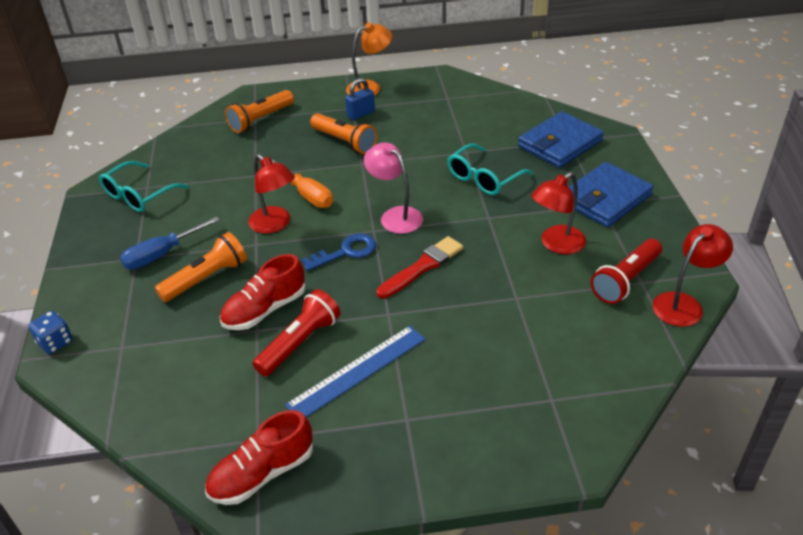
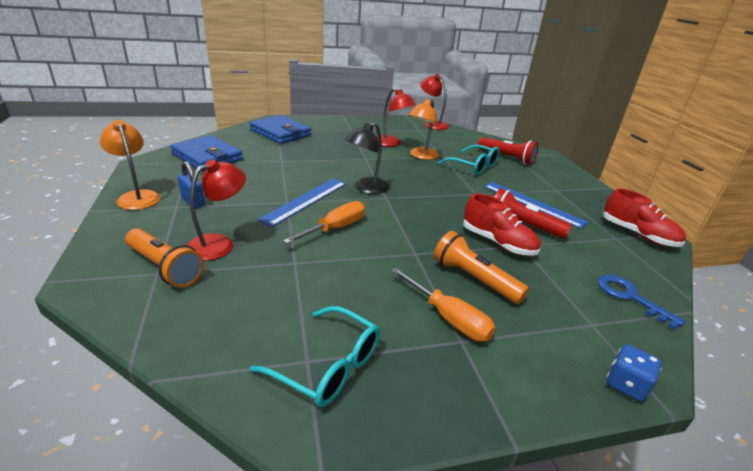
camera: 100 degrees left, 10 degrees down
blue screwdriver [120,217,220,269] -> orange screwdriver [391,267,496,341]
red lamp [248,154,295,234] -> red lamp moved to [187,159,246,261]
blue key [302,233,376,271] -> blue key moved to [598,275,686,330]
orange flashlight [310,113,378,154] -> none
pink lamp [364,142,423,234] -> black lamp [345,122,389,194]
red brush [377,236,463,298] -> none
turquoise glasses [447,144,533,195] -> turquoise glasses moved to [437,144,500,175]
blue wallet [569,162,653,227] -> blue wallet moved to [170,135,243,172]
red flashlight [591,239,662,304] -> red flashlight moved to [478,137,539,165]
none -> blue ruler [257,179,346,227]
none -> orange lamp [409,99,439,160]

